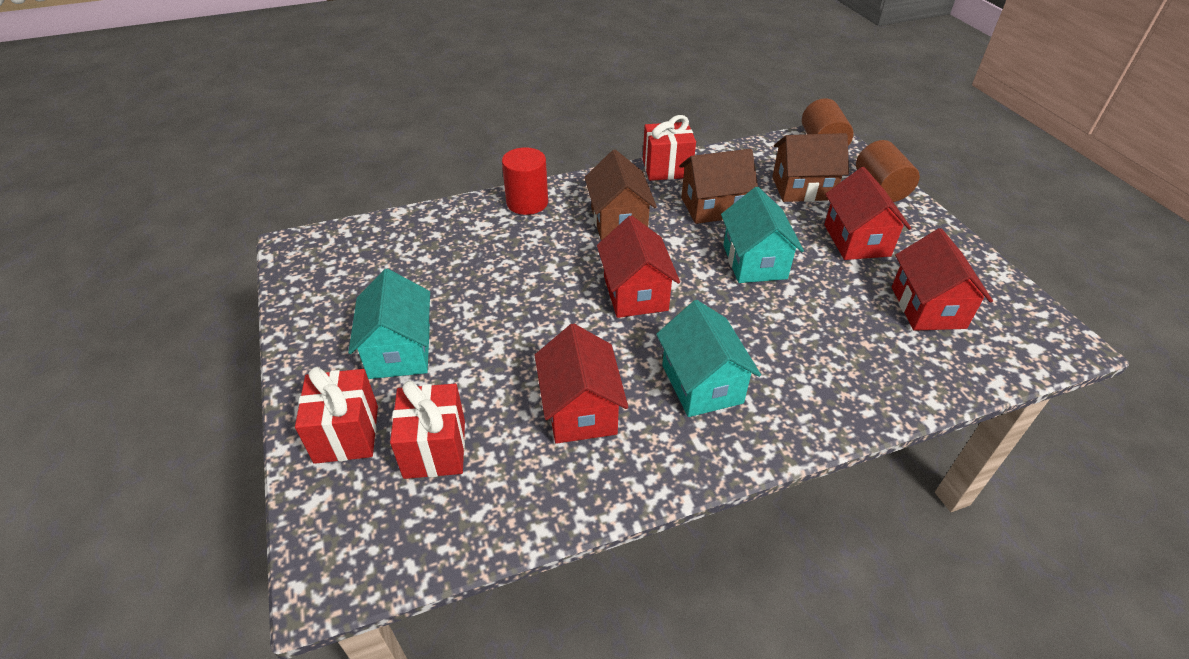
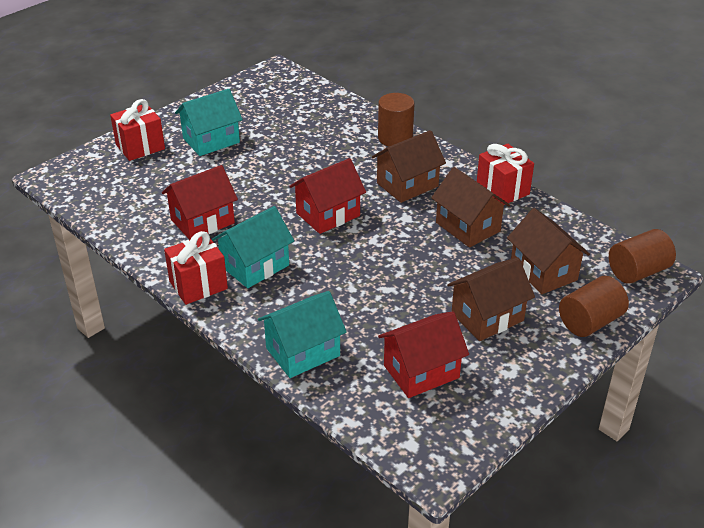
camera: 65 degrees right, 5 degrees down
red gift [390,381,465,479] -> red gift moved to [164,231,228,305]
red cylinder [502,147,548,215] -> brown cylinder [378,93,415,147]
turquoise house [721,187,804,283] -> turquoise house moved to [258,291,347,378]
red house [824,167,911,260] -> brown house [447,257,535,341]

